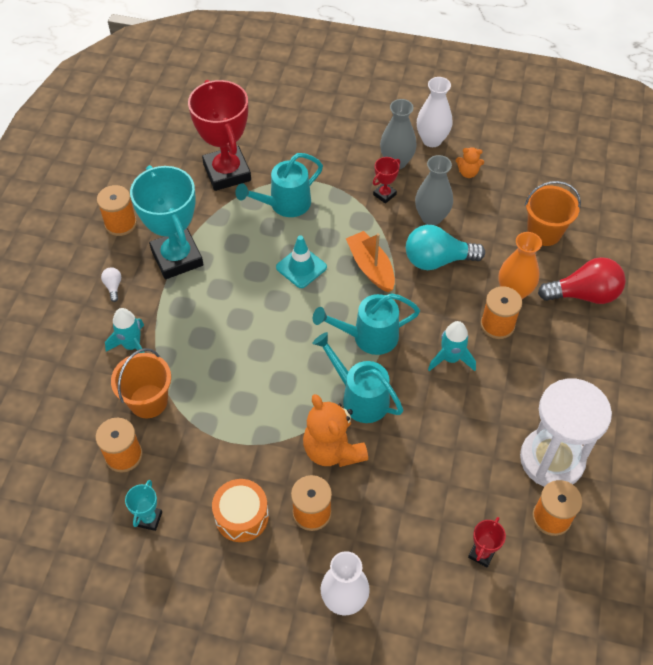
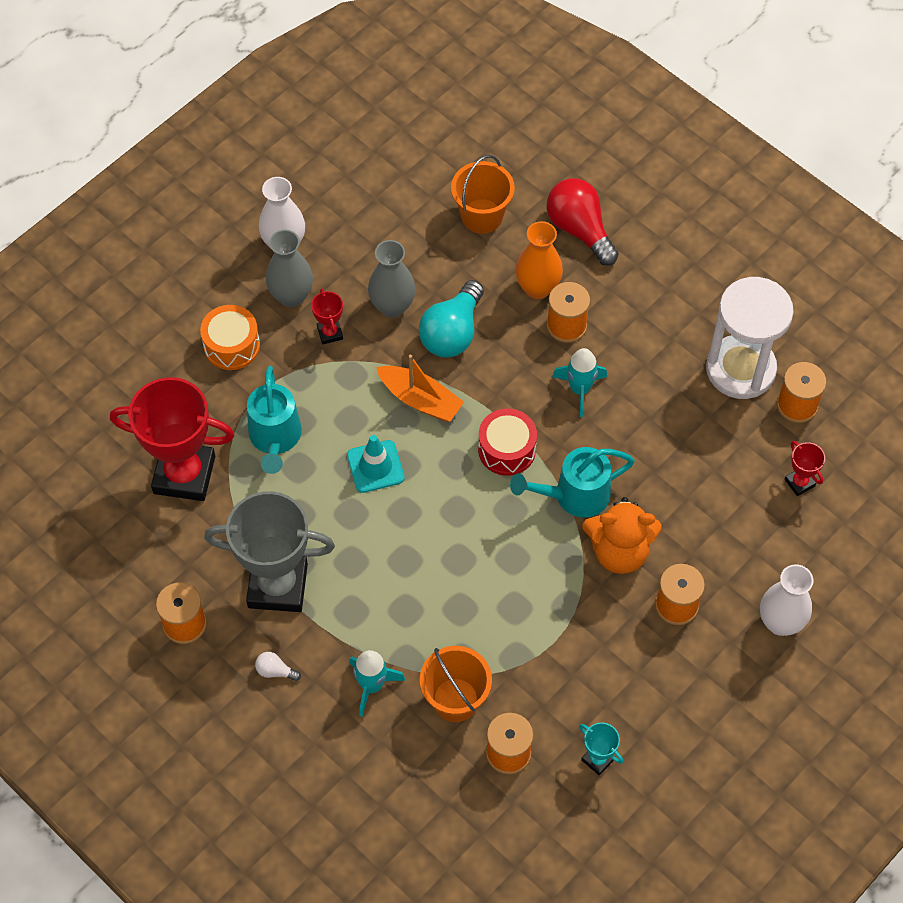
camera: 60 degrees left, 5 degrees up
turquoise trophy [130,165,203,279] -> grey trophy [204,491,335,612]
orange drum [212,479,269,542] -> orange drum moved to [200,305,260,370]
turquoise watering can [313,293,420,355] -> red drum [478,409,537,476]
orange boat [346,231,395,292] -> orange boat turned 150 degrees counterclockwise [376,355,464,422]
orange teddy bear [456,147,484,178] -> none
red light bulb [538,257,626,304] -> red light bulb turned 60 degrees counterclockwise [547,178,619,265]

